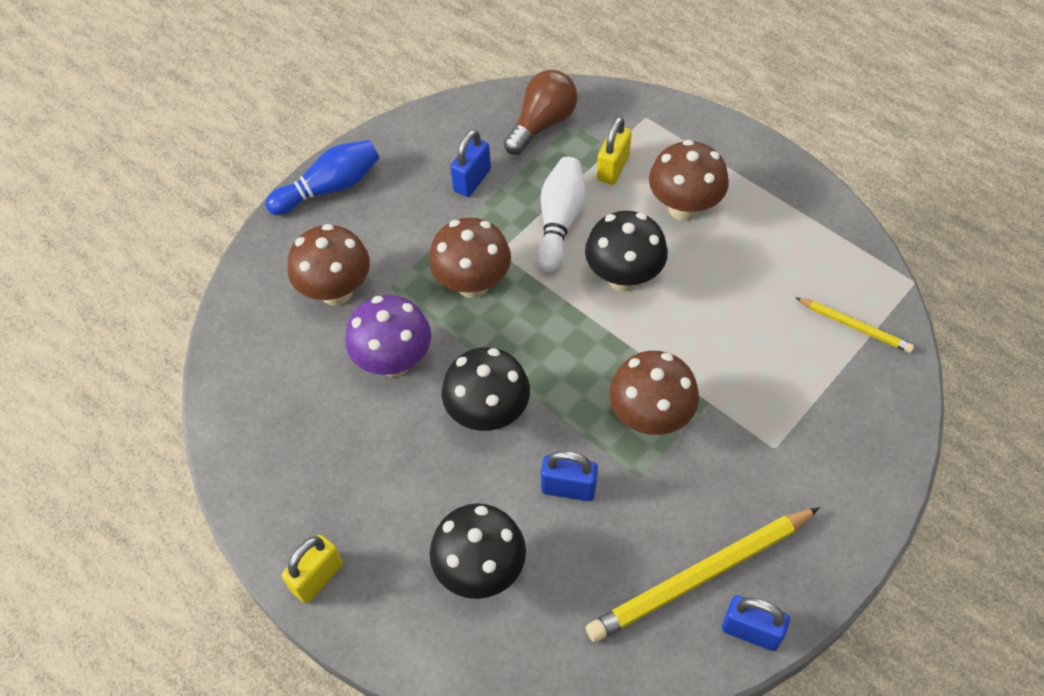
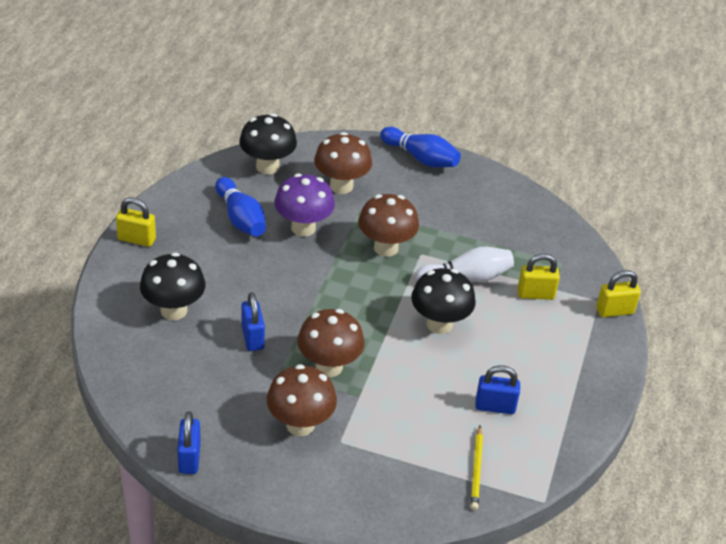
camera: 60 degrees right, 15 degrees down
black mushroom [442,347,530,431] -> black mushroom moved to [239,114,297,175]
blue padlock [450,129,491,197] -> blue padlock moved to [475,365,520,414]
brown light bulb [503,70,577,155] -> none
yellow pencil [586,507,820,642] -> none
brown mushroom [649,140,729,221] -> brown mushroom moved to [267,364,337,436]
none -> blue bowling pin [215,177,266,236]
none -> yellow padlock [596,270,641,317]

